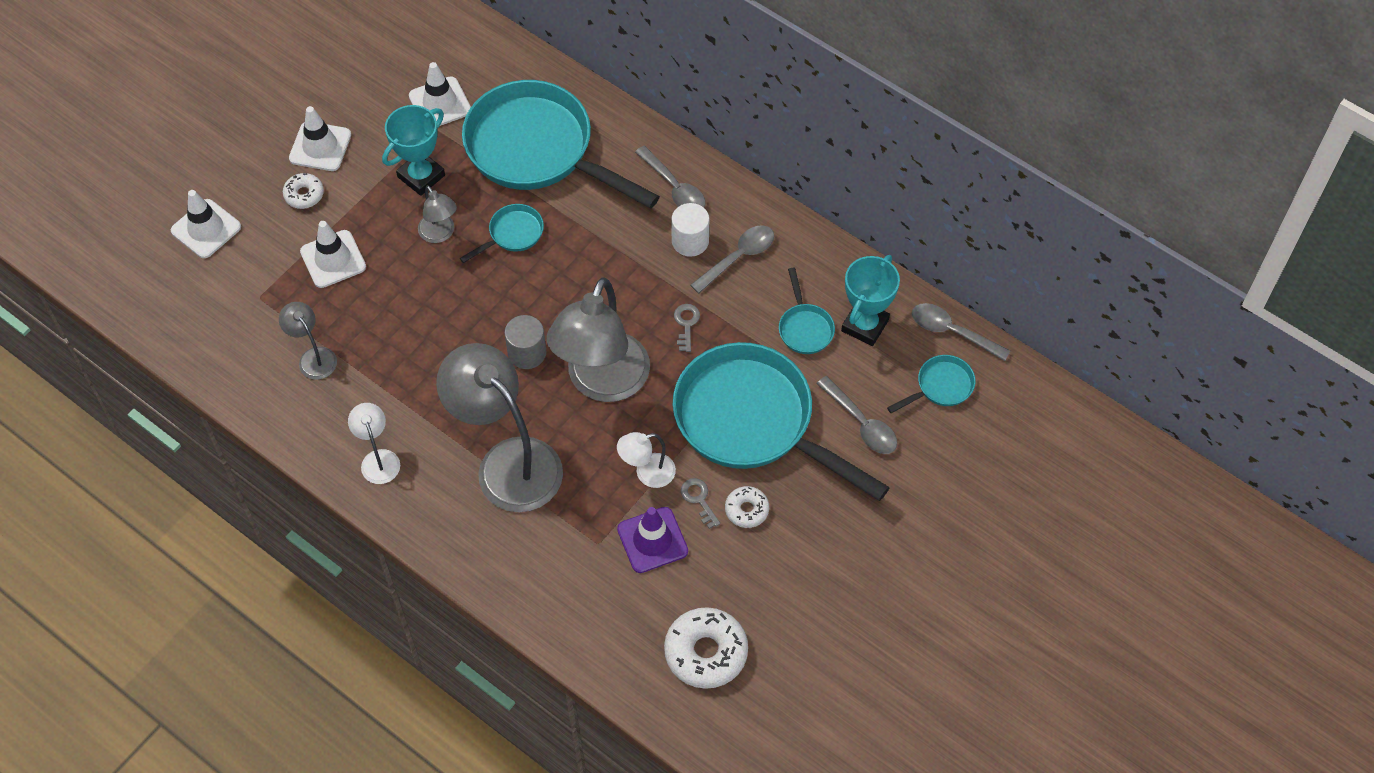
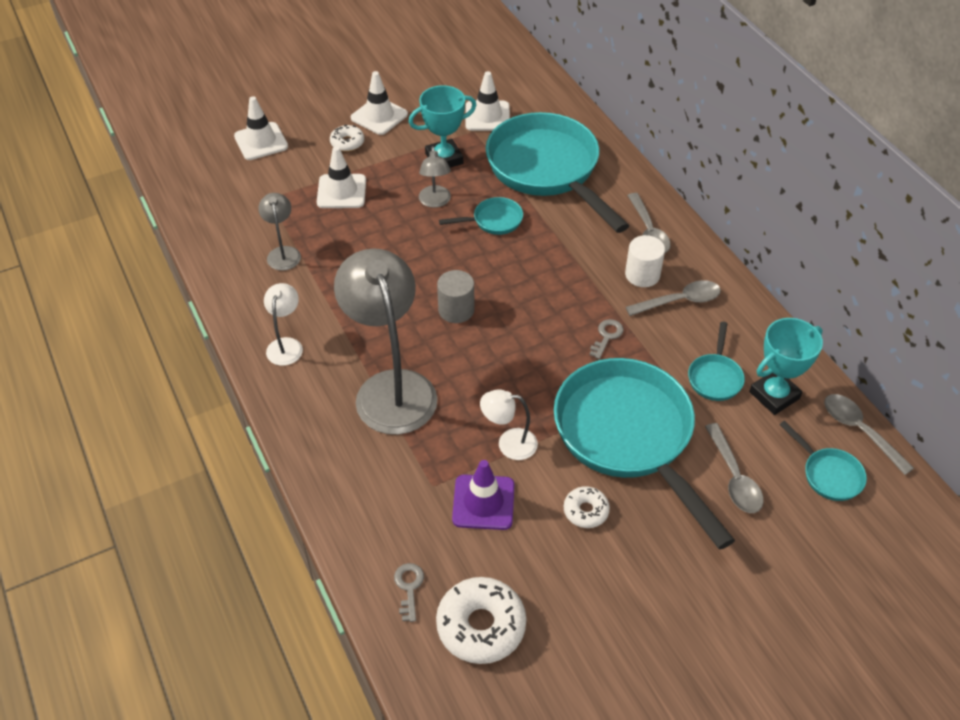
camera: 25 degrees right, 10 degrees down
grey lamp [547,277,650,402] -> none
grey key [681,478,720,529] -> grey key moved to [394,563,424,622]
turquoise pan [887,355,976,413] -> turquoise pan turned 60 degrees clockwise [779,421,867,501]

